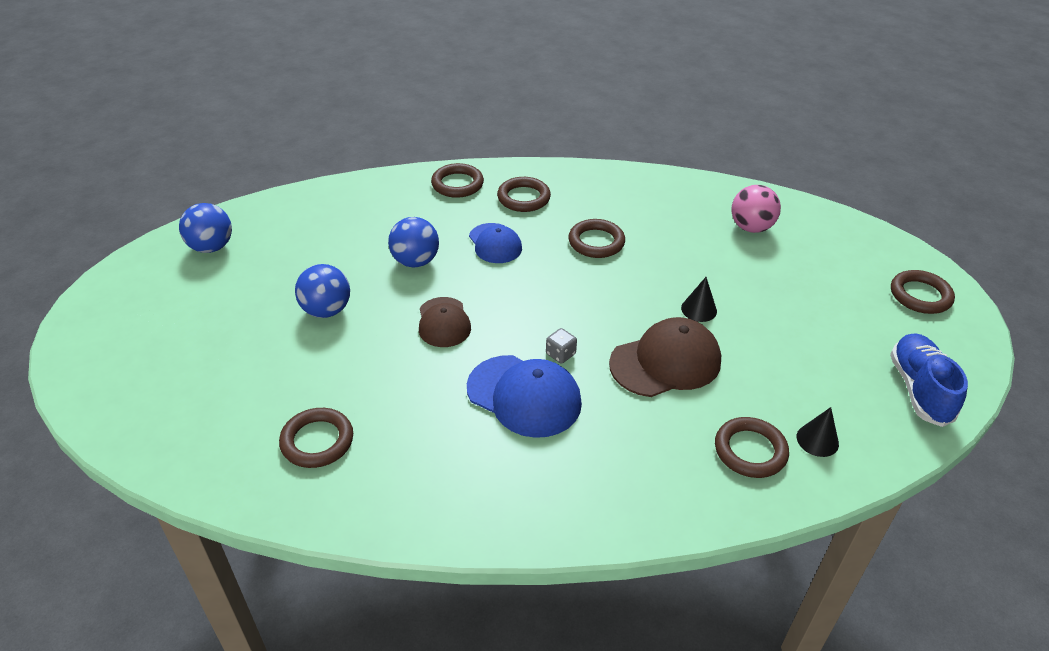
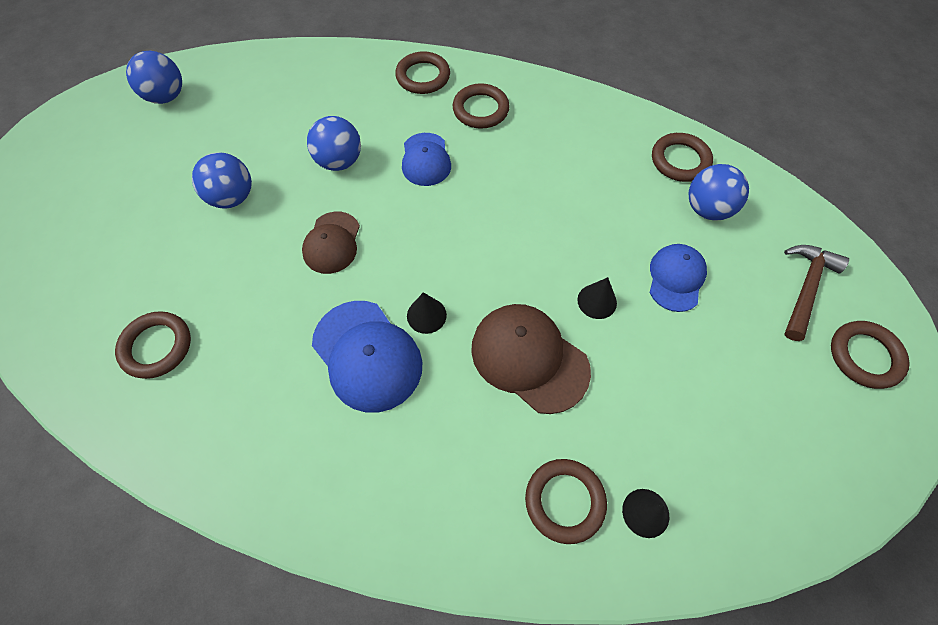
camera: 20 degrees right, 20 degrees up
grey dice [546,328,577,364] -> black cone [407,292,447,334]
brown ring [568,219,625,258] -> brown ring moved to [652,133,713,182]
brown cap [609,317,721,397] -> brown cap turned 135 degrees counterclockwise [471,304,591,414]
pink ball [731,185,781,233] -> blue ball [689,164,749,220]
blue shoe [890,333,968,427] -> none
none -> blue cap [649,244,707,312]
none -> brown hammer [784,245,849,341]

